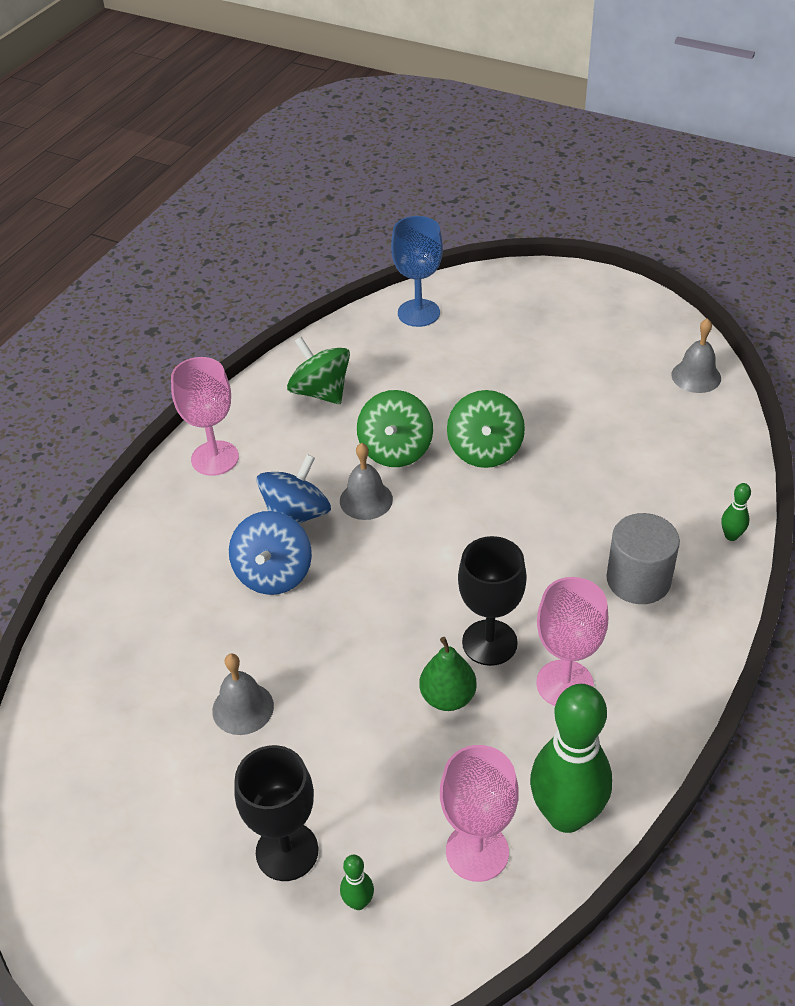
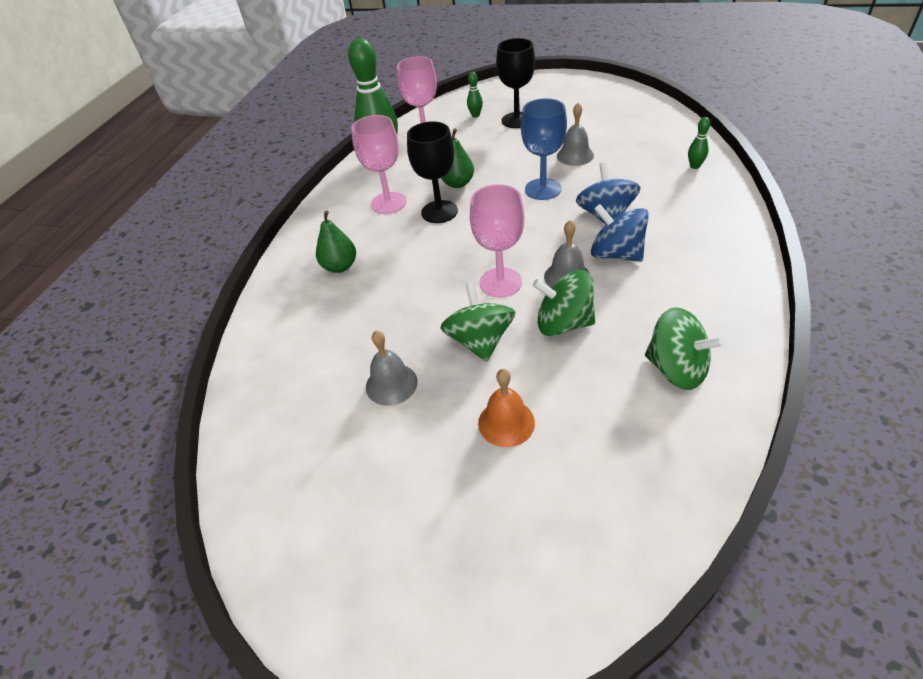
camera: 170 degrees right, 0 degrees up
pink goblet [171,357,239,476] -> pink goblet moved to [470,184,524,297]
blue spinning top [257,454,331,524] -> blue spinning top turned 105 degrees clockwise [591,204,649,262]
green spinning top [357,390,433,467] -> green spinning top turned 75 degrees counterclockwise [532,270,595,336]
blue goblet [391,216,443,327] -> blue goblet moved to [521,98,567,200]
grey cylinder [606,513,680,604] -> green pear [316,211,356,273]
grey bell [671,318,721,393] -> grey bell moved to [366,330,418,406]
green bowling pin [721,483,751,541] -> green bowling pin moved to [688,117,711,169]
none -> orange bell [478,369,535,447]

